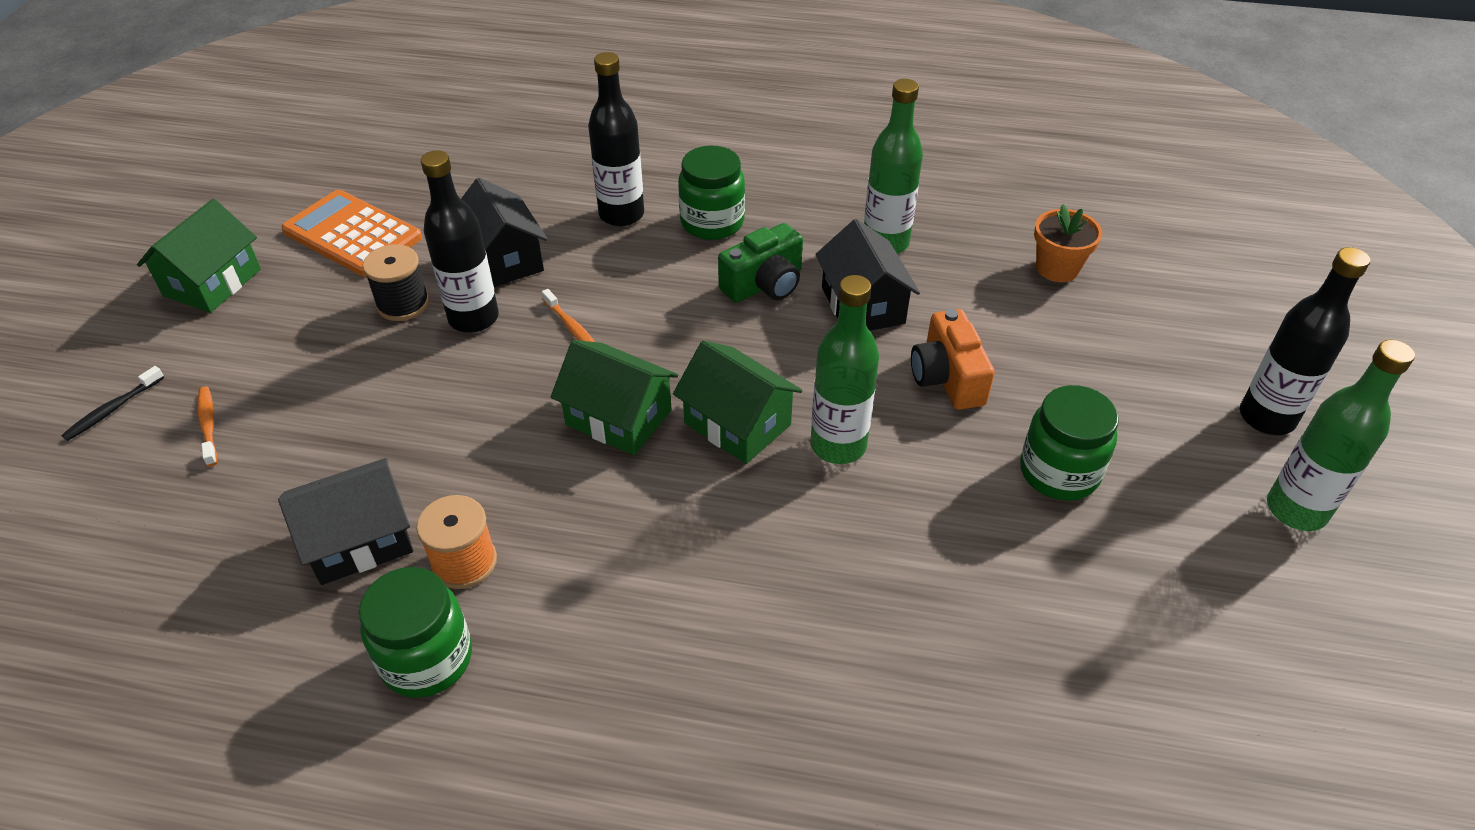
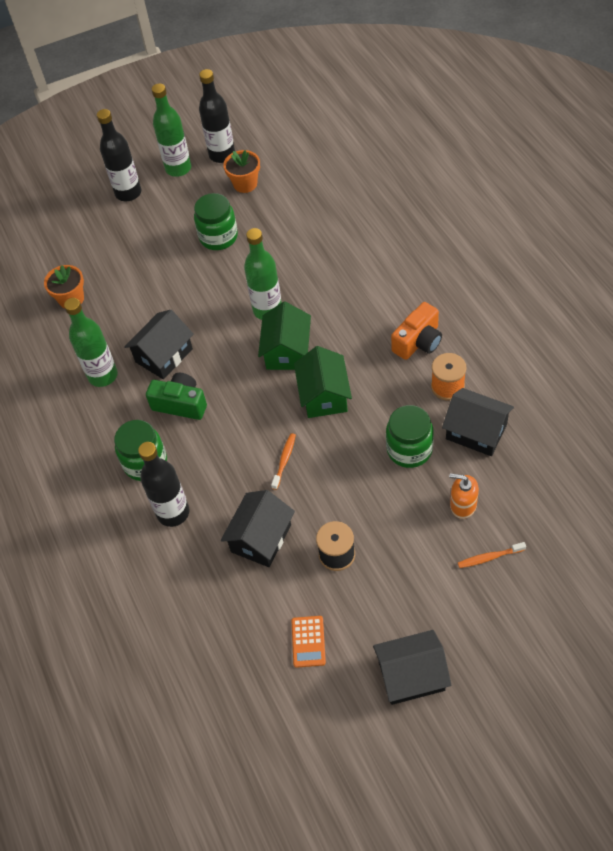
camera: 120 degrees left, 10 degrees up
black toothbrush [61,366,164,441] -> none
green house [137,199,261,313] -> black house [373,630,451,705]
orange toothbrush [197,386,217,467] -> orange toothbrush turned 45 degrees clockwise [458,542,526,568]
orange calculator [281,190,422,277] -> orange calculator [292,616,326,668], size x0.52
green jar [359,567,472,698] -> green jar moved to [386,405,434,468]
black bottle [421,150,499,333] -> black bottle moved to [199,69,235,163]
orange camera [911,309,995,410] -> orange camera moved to [391,302,442,360]
none -> orange flower pot [223,150,260,193]
none -> orange soap dispenser [449,473,479,519]

